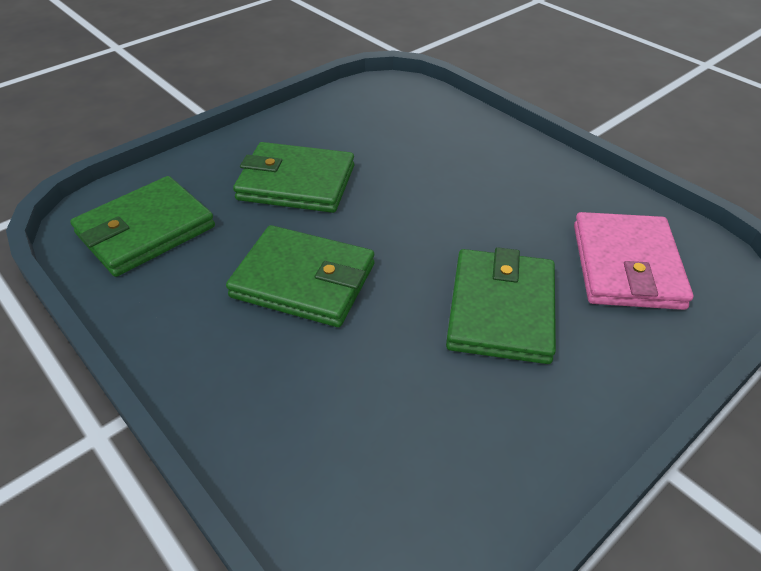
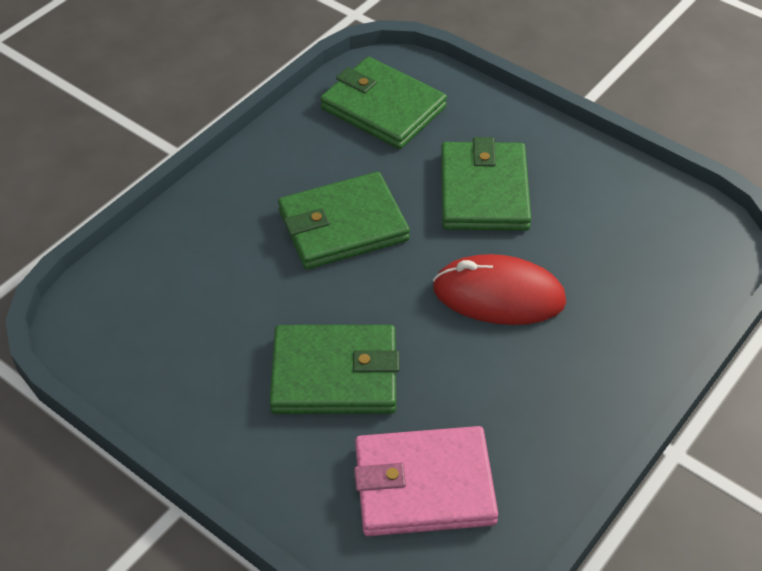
camera: 80 degrees right, 5 degrees up
green wallet [226,225,375,327] -> green wallet turned 60 degrees clockwise [278,172,410,269]
none -> red mouse [433,254,566,325]

